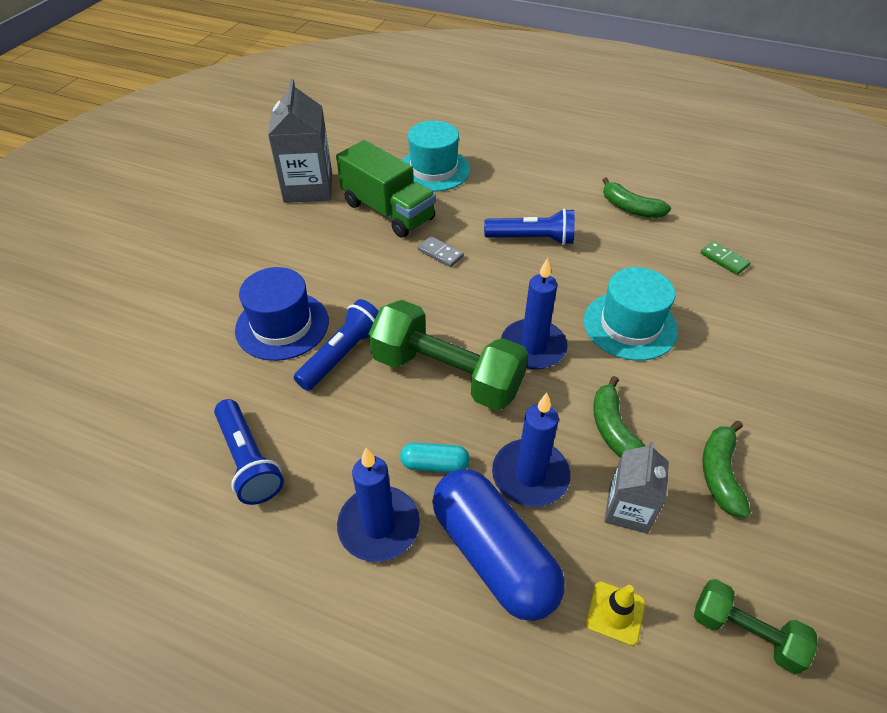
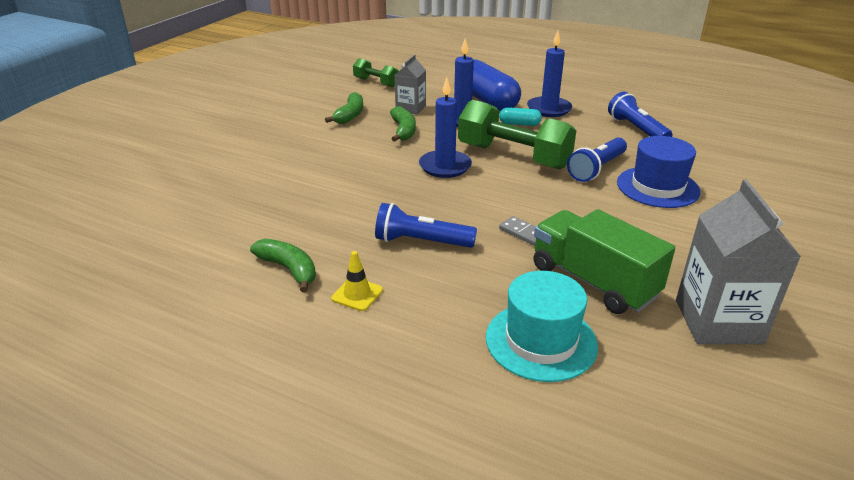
camera: 175 degrees left, 15 degrees down
turquoise hat [584,267,678,361] -> none
yellow traffic cone [586,581,645,646] -> yellow traffic cone moved to [331,251,383,311]
green domino [700,241,751,275] -> none

